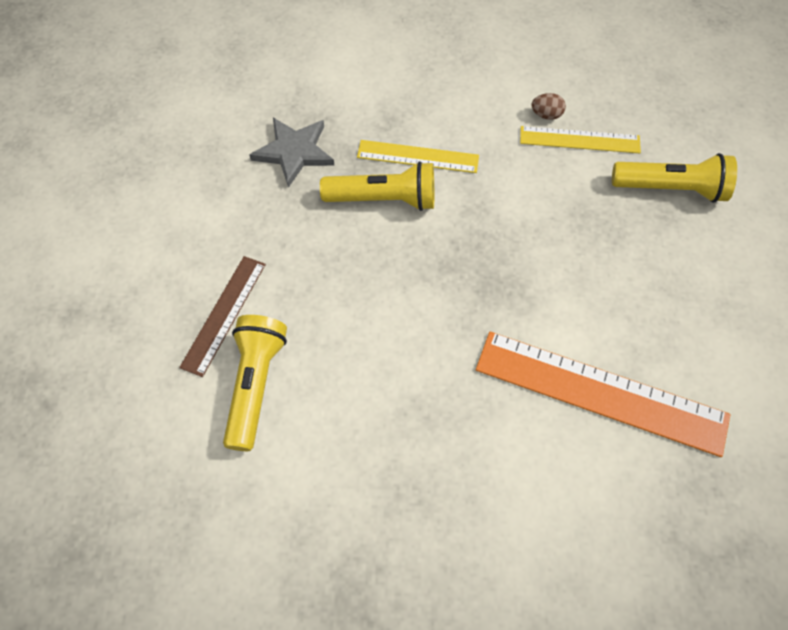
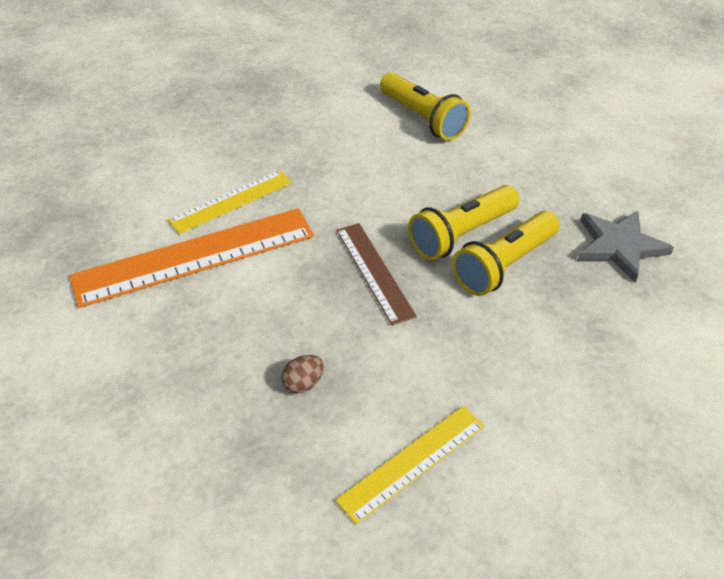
camera: 135 degrees right, 15 degrees down
brown ruler [179,256,266,377] -> brown ruler moved to [337,223,417,325]
yellow ruler [357,140,479,173] -> yellow ruler moved to [168,170,292,234]
brown egg [531,93,566,120] -> brown egg moved to [281,355,324,394]
yellow flashlight [612,153,737,203] -> yellow flashlight moved to [408,185,519,261]

